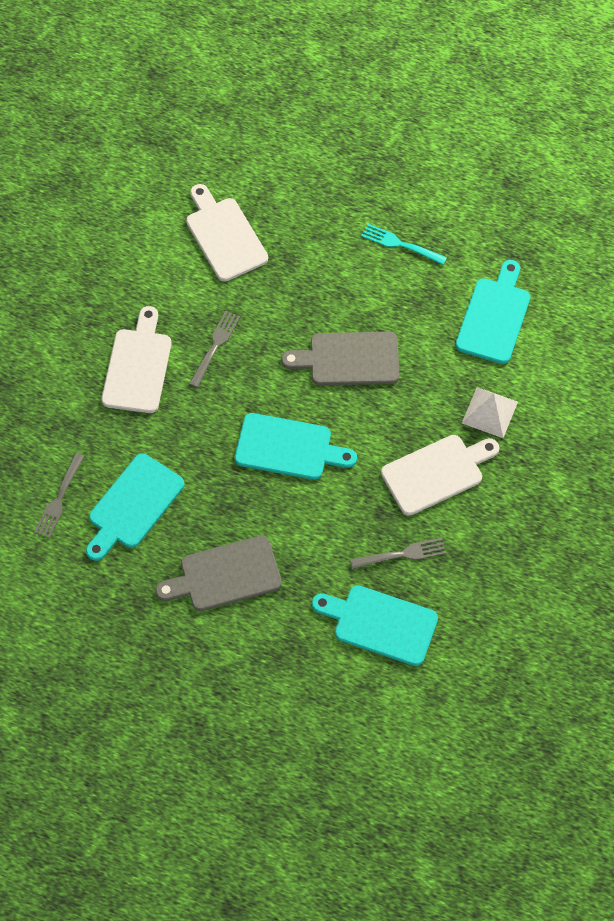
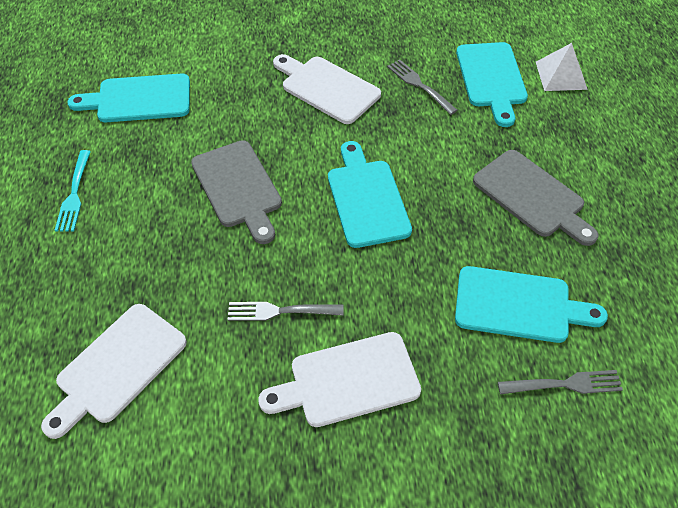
camera: 115 degrees left, 10 degrees down
white pyramid [462,387,518,438] -> white pyramid moved to [536,43,588,91]

